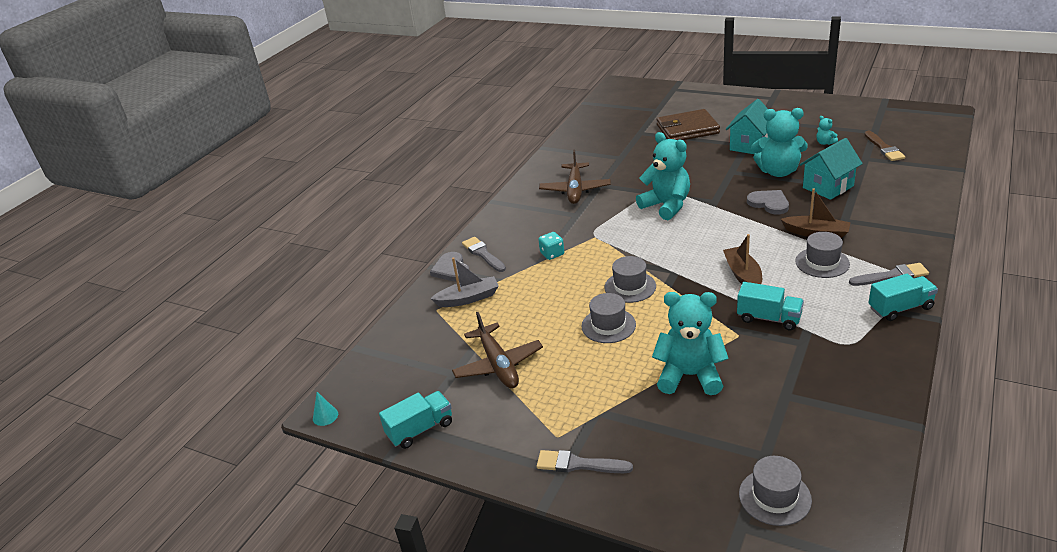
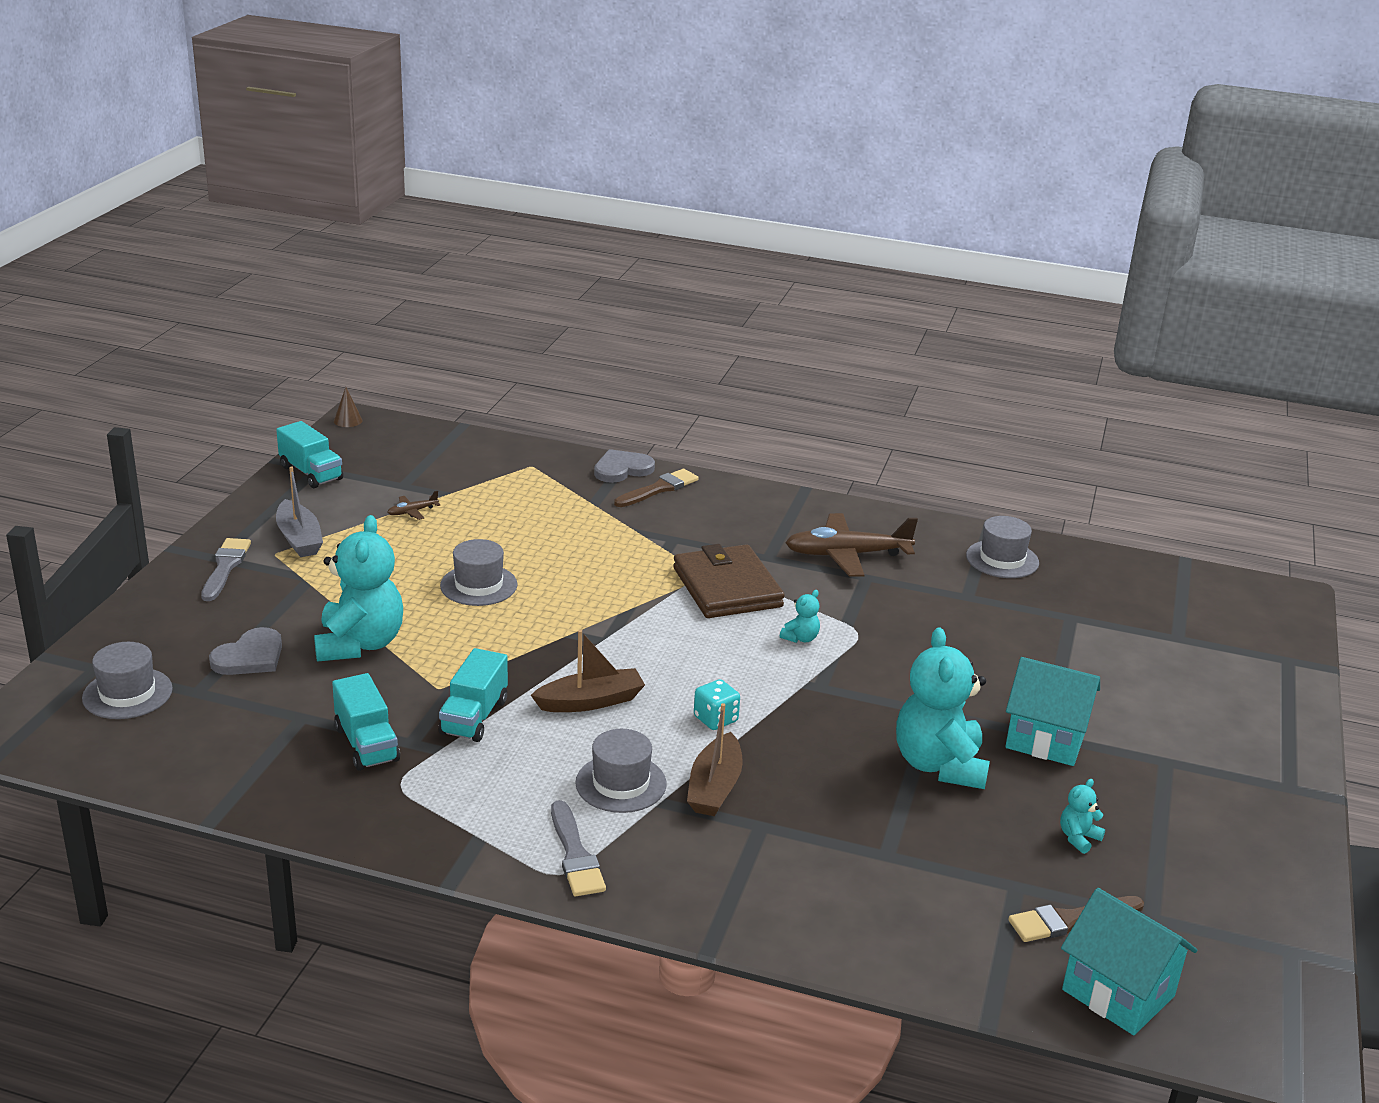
camera: 75 degrees right, 5 degrees down
turquoise cone [313,392,338,426] -> brown cone [334,387,363,427]
grey boat [431,257,499,307] -> grey boat moved to [276,466,323,557]
brown plane [452,312,543,388] -> brown plane [387,491,440,520], size x0.43
grey brush [462,237,506,272] -> brown brush [614,469,698,507]
turquoise dice [538,232,564,260] -> turquoise dice moved to [694,679,740,730]
grey hat [604,256,656,303] -> grey hat moved to [966,516,1039,578]
turquoise teddy bear [636,132,690,220] -> turquoise teddy bear [780,590,820,643], size x0.42
brown wallet [657,109,720,140] -> brown wallet moved to [673,544,785,618]
grey heart [747,190,789,215] -> grey heart moved to [209,627,282,675]
turquoise house [799,138,863,200] -> turquoise house moved to [1061,888,1197,1035]
turquoise truck [869,274,938,321] -> turquoise truck moved to [332,673,400,771]

